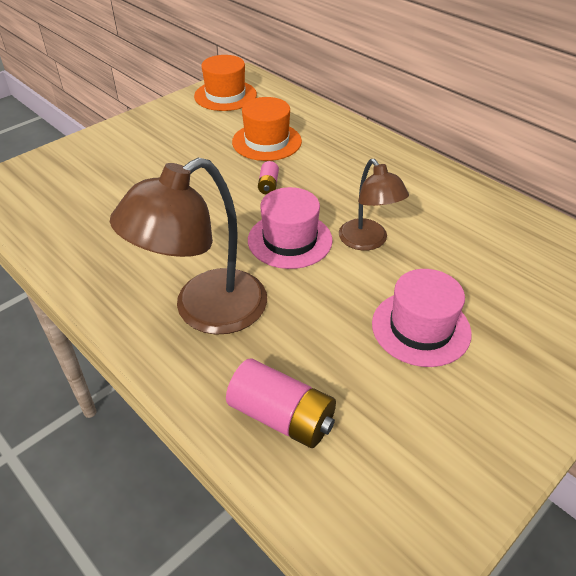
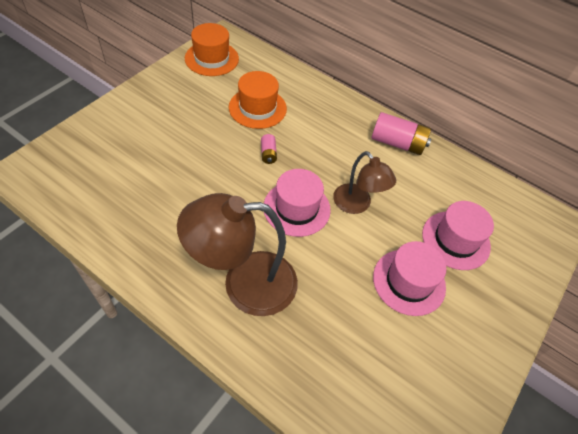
camera: 15 degrees left, 10 degrees up
brown lamp [110,158,267,334] -> brown lamp turned 45 degrees clockwise [177,193,298,316]
pink battery [226,359,336,448] -> pink battery moved to [371,112,431,155]
none -> pink hat [422,201,494,270]

